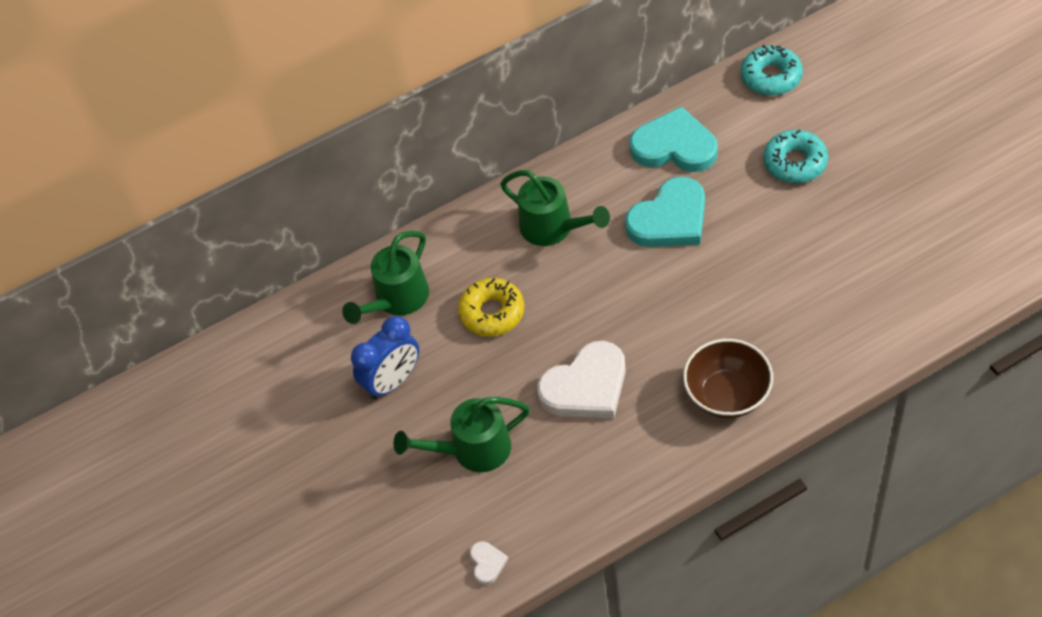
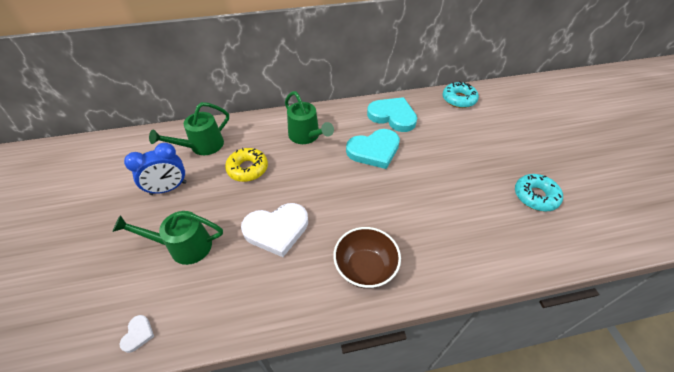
camera: 10 degrees right, 5 degrees down
turquoise donut [763,130,828,183] -> turquoise donut moved to [515,174,563,212]

